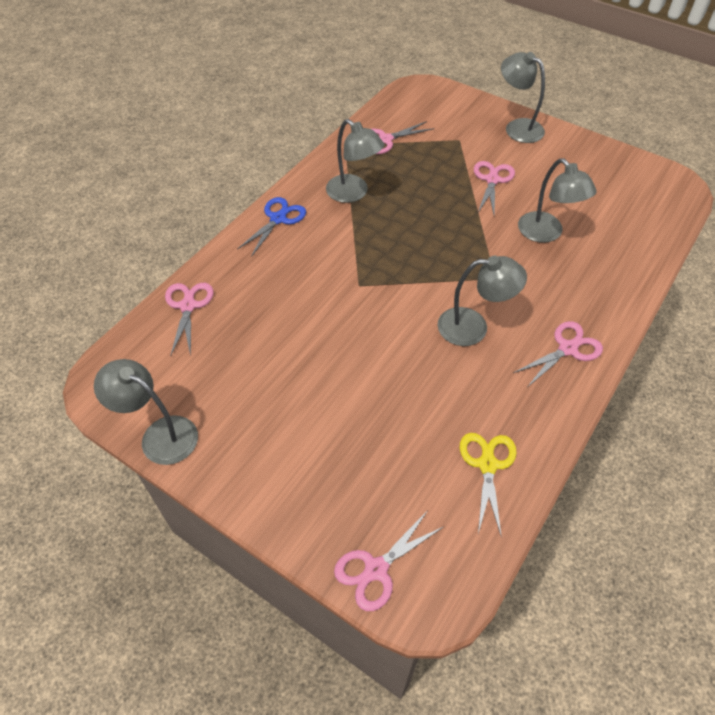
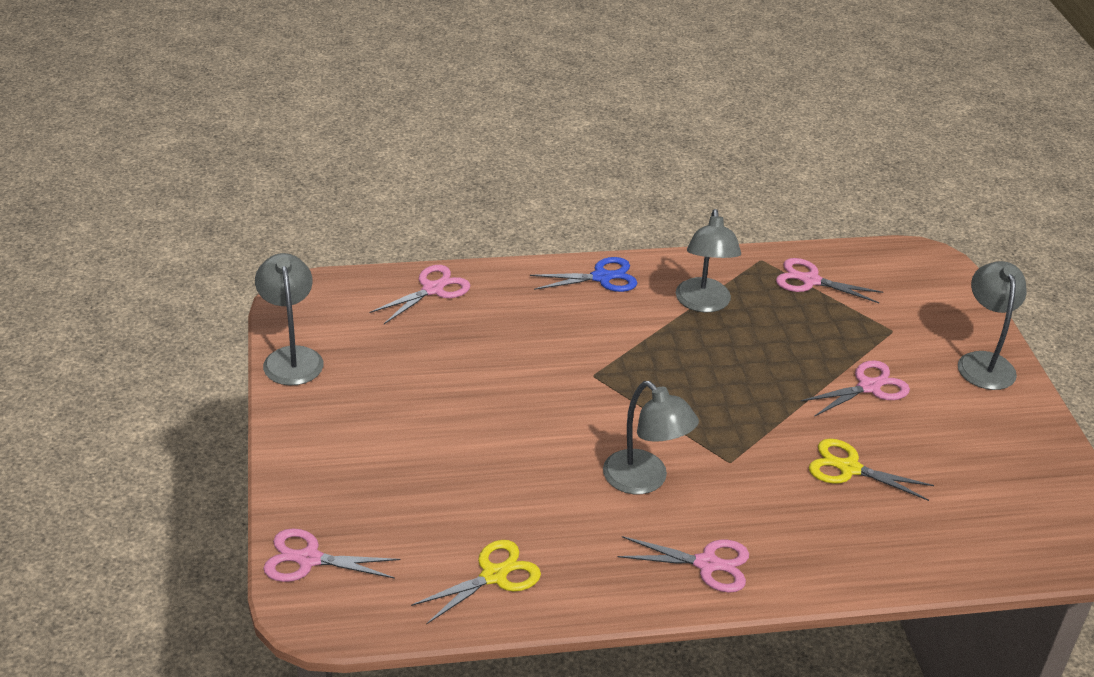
camera: 45 degrees right, 15 degrees down
grey lamp [518,158,597,243] -> yellow scissors [809,439,934,501]

